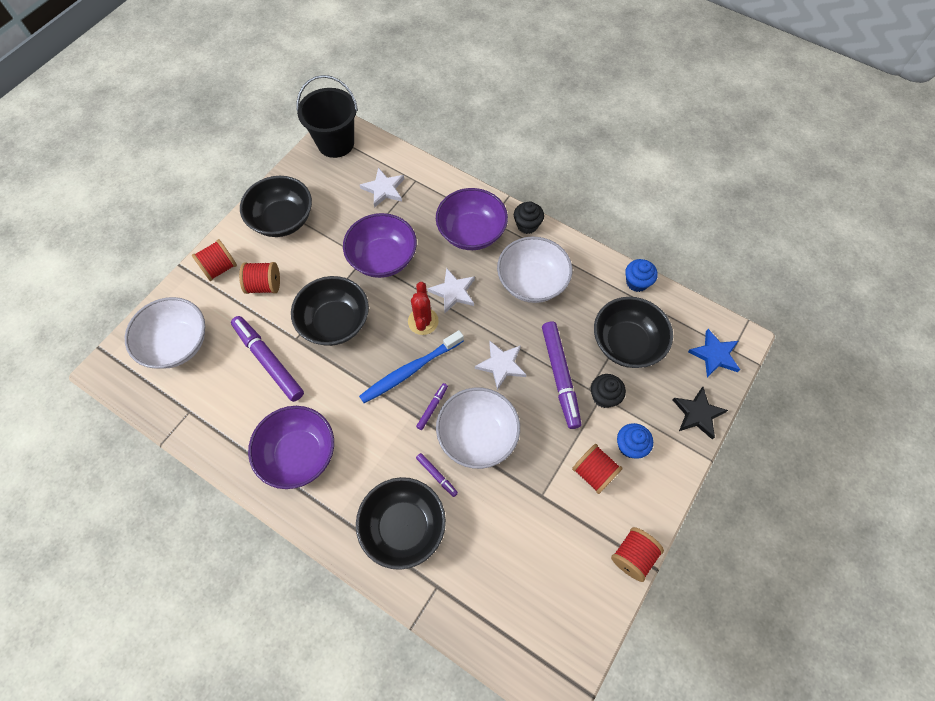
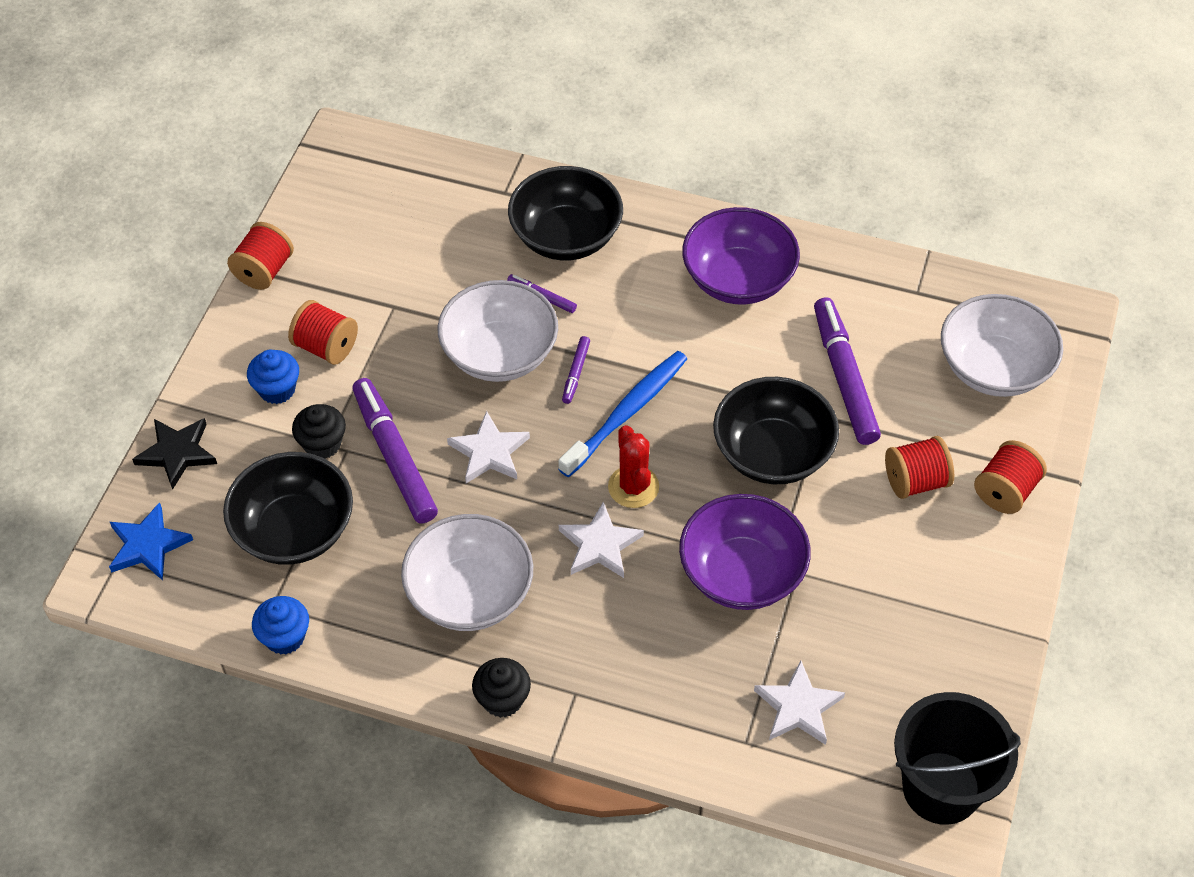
camera: 165 degrees right, 10 degrees down
purple marker [231,316,304,402] -> purple marker turned 135 degrees counterclockwise [814,297,881,445]
black bowl [240,176,312,237] -> none
purple bowl [436,188,508,250] -> none

